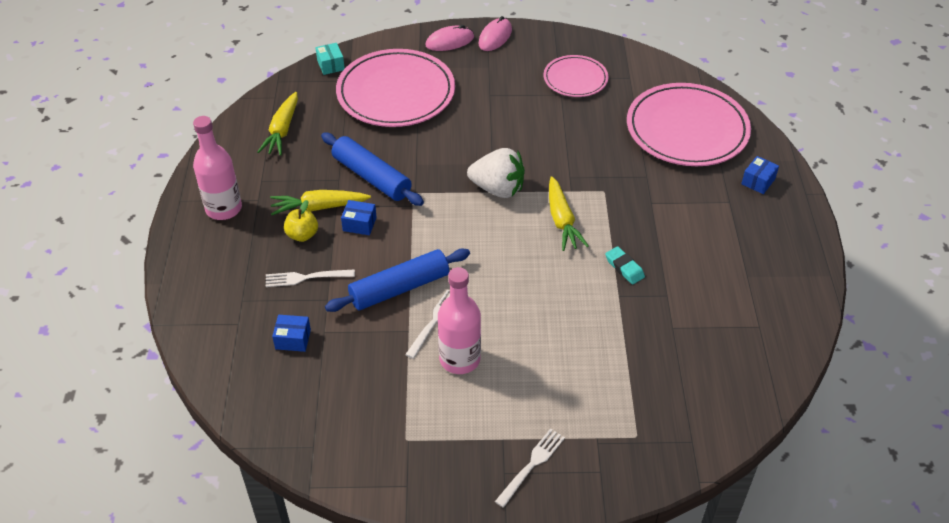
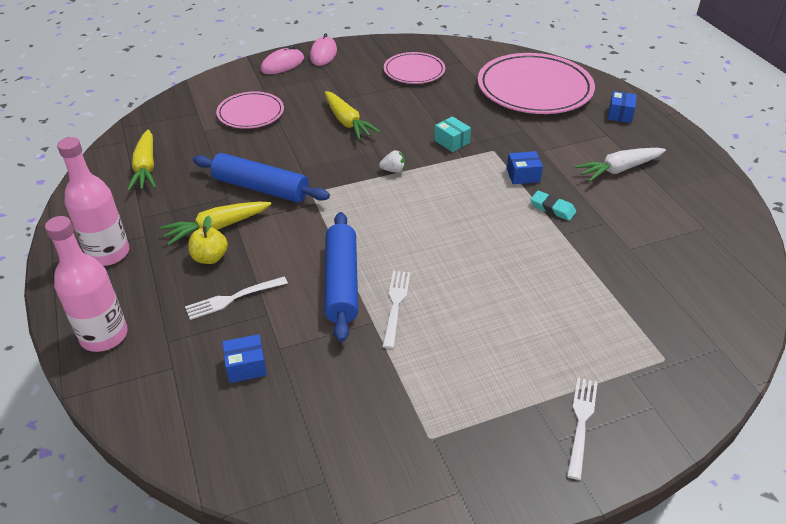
camera: 20 degrees left, 5 degrees down
turquoise box [315,43,345,75] -> turquoise box moved to [434,116,471,152]
blue rolling pin [325,248,470,312] -> blue rolling pin turned 45 degrees counterclockwise [324,212,358,342]
pink plate [336,49,455,127] -> pink plate [216,91,284,129], size x0.55
blue box [341,200,377,235] -> blue box moved to [507,151,543,184]
pink bottle [438,267,481,374] -> pink bottle moved to [45,216,128,352]
white strawberry [467,148,525,198] -> white strawberry [379,150,405,173], size x0.44
yellow carrot [549,176,589,251] -> yellow carrot moved to [325,91,380,140]
none -> white carrot [575,148,666,182]

